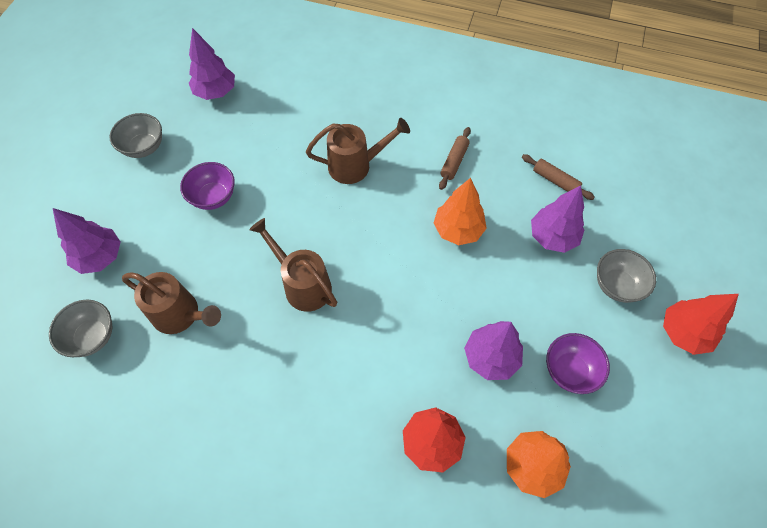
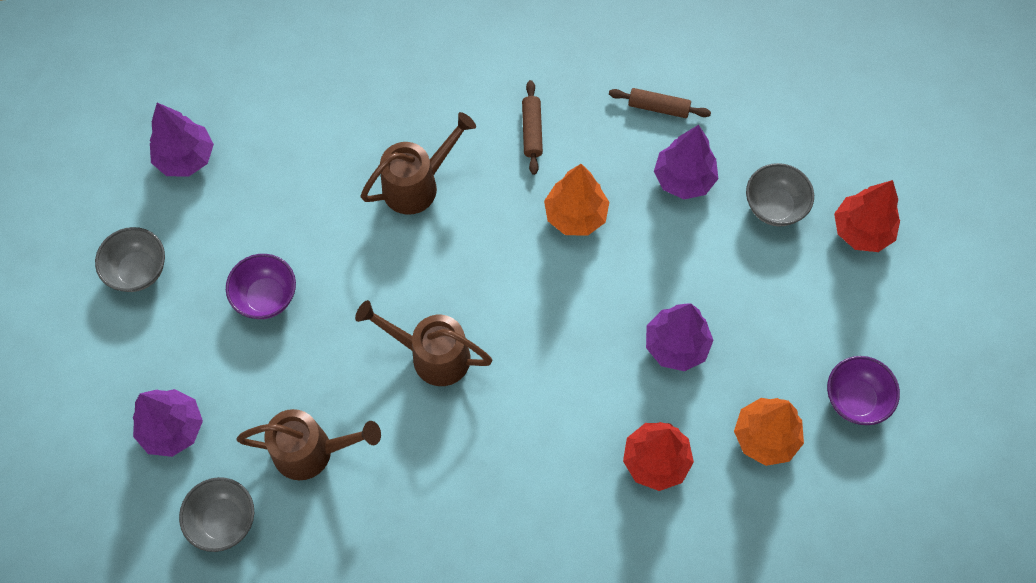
camera: 25 degrees left, 5 degrees up
purple bowl [546,333,610,394] -> purple bowl moved to [827,356,900,425]

